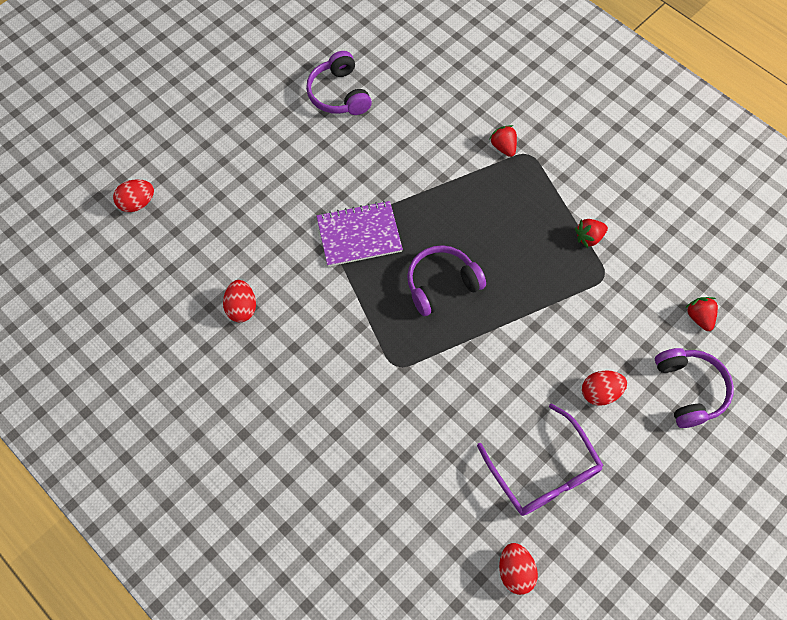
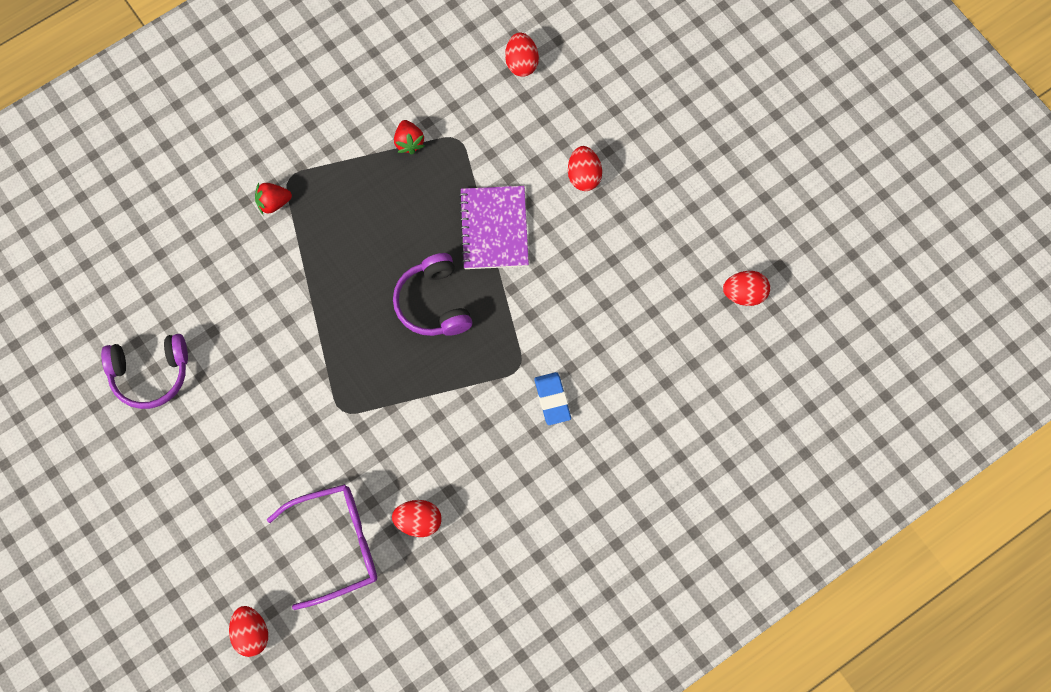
camera: 80 degrees left, 5 degrees up
purple notebook [317,201,403,267] -> purple notebook moved to [459,186,529,269]
purple glasses [477,403,604,516] -> purple glasses moved to [267,484,377,610]
purple headphones [655,348,734,428] -> none
red strawberry [685,297,718,331] -> red egg [505,32,539,77]
none -> blue eraser [534,372,571,425]

